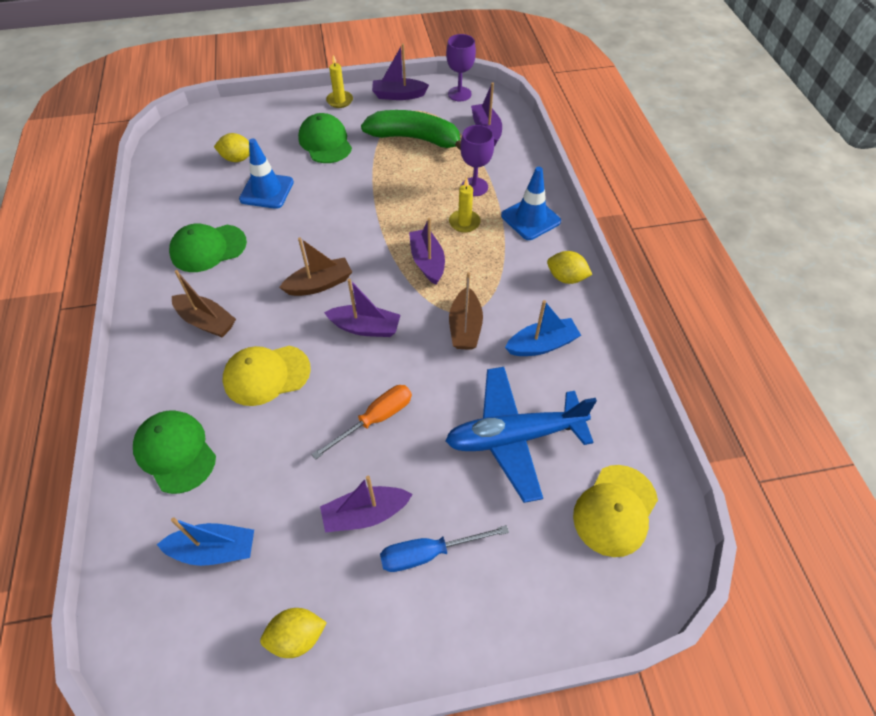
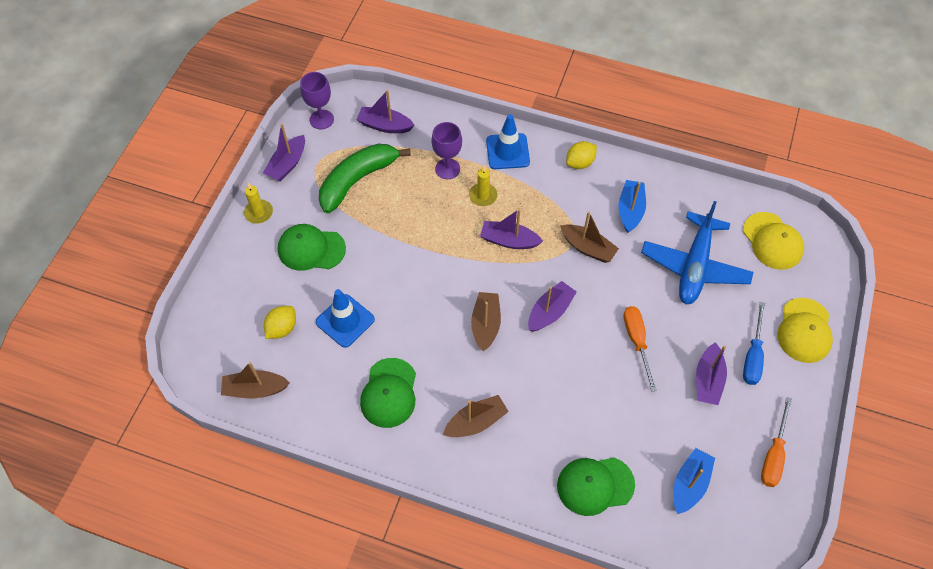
camera: 60 degrees left, 5 degrees up
yellow cap [223,346,311,406] -> yellow cap moved to [777,298,833,363]
yellow lemon [260,608,327,658] -> orange screwdriver [761,397,792,487]
none -> brown boat [221,362,290,398]

